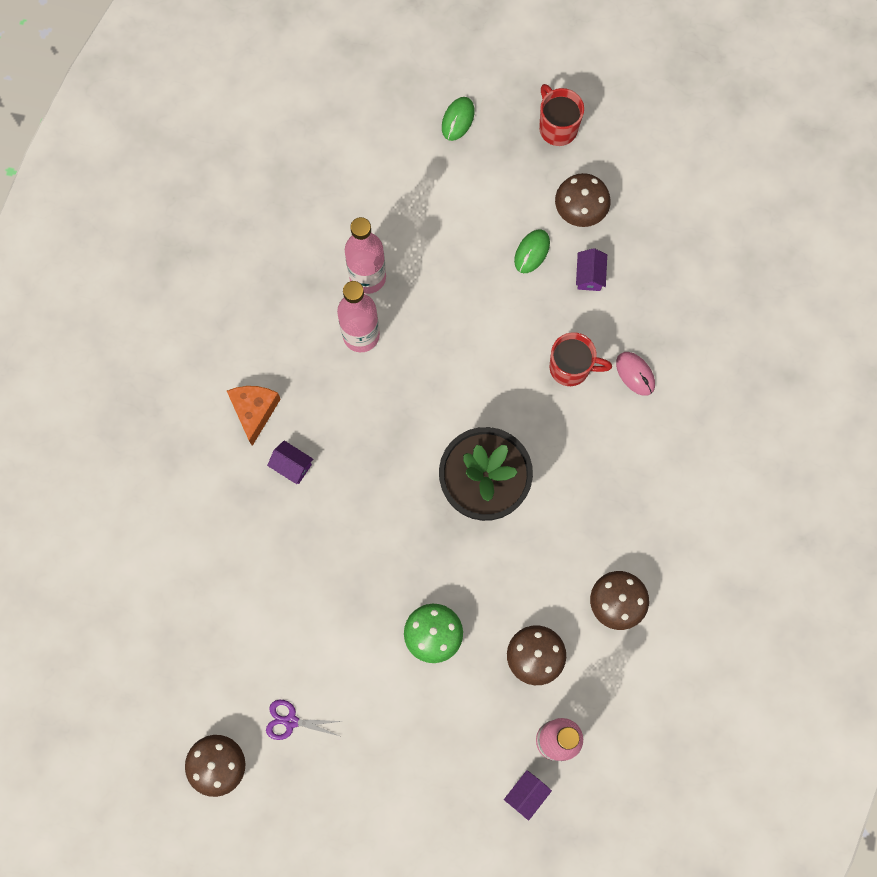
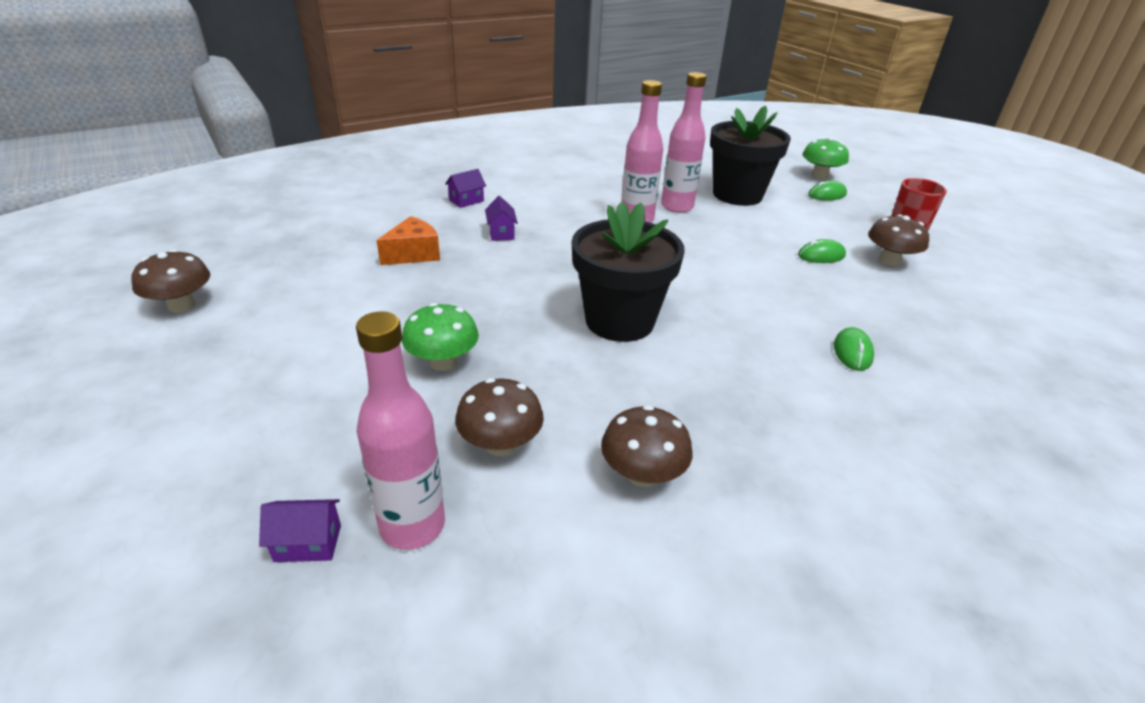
camera: 45 degrees right, 40 degrees down
orange cheese [227,386,281,446] -> orange cheese moved to [376,216,440,265]
purple scissors [266,700,343,740] -> none
red mug [550,332,612,386] -> none
purple house [576,248,607,291] -> purple house moved to [445,169,486,208]
pink mouse [616,352,655,396] -> green mouse [834,327,874,371]
none -> black flower pot [710,105,791,206]
none -> green mushroom [803,137,849,179]

